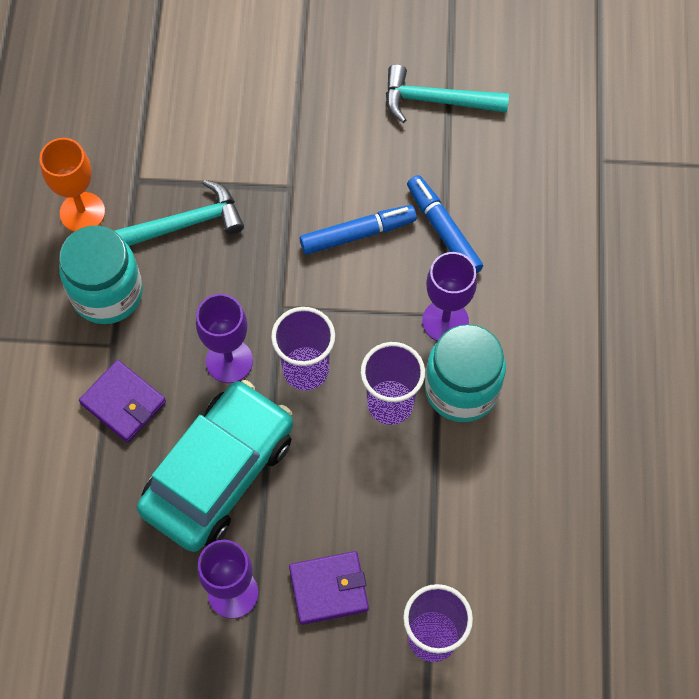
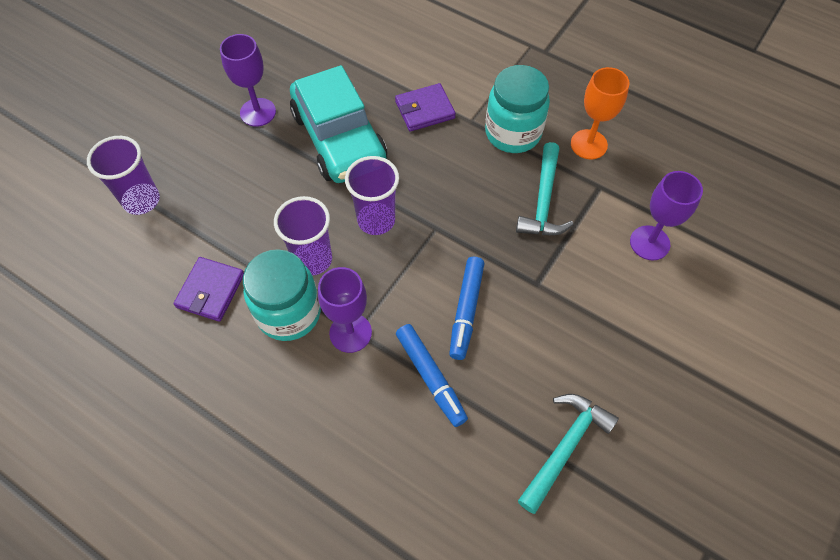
camera: 120 degrees right, 5 degrees down
purple goblet [196,294,253,383] -> purple goblet moved to [630,171,703,260]
purple wallet [289,551,369,625] -> purple wallet moved to [174,257,244,322]
blue marker [407,175,483,274] -> blue marker turned 60 degrees clockwise [396,324,468,427]

